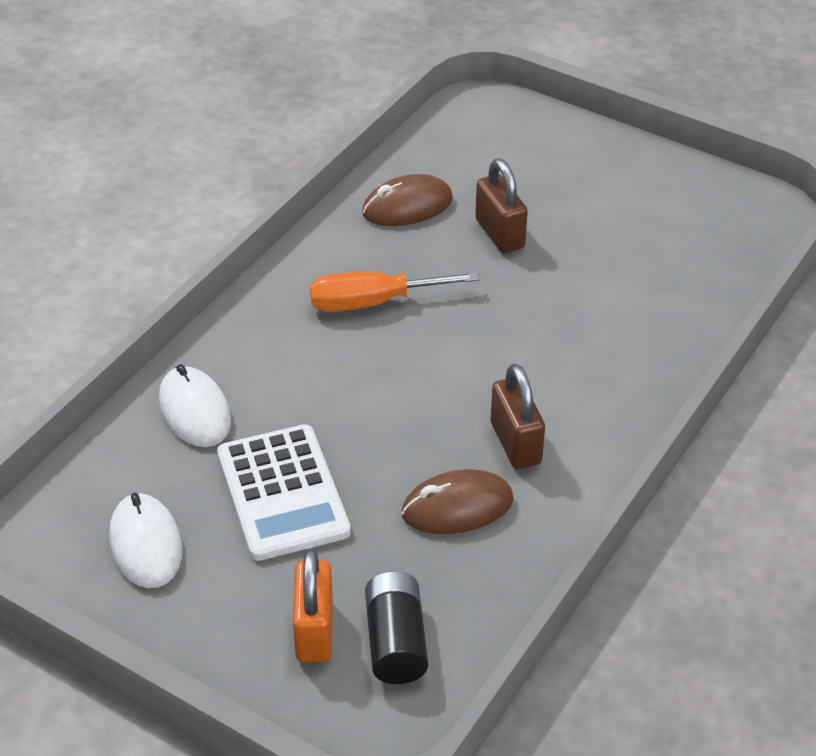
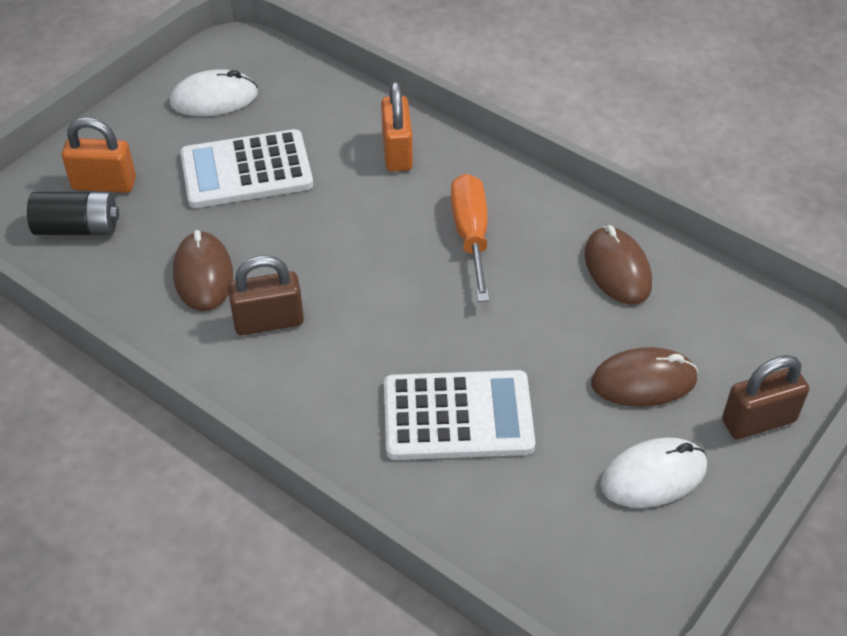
camera: 95 degrees right, 5 degrees up
white mouse [159,364,231,447] -> white mouse moved to [600,438,707,508]
brown padlock [475,159,528,253] -> brown padlock moved to [722,355,809,439]
none -> orange padlock [381,81,413,172]
none -> white calculator [384,370,535,460]
none -> brown mouse [591,347,698,407]

